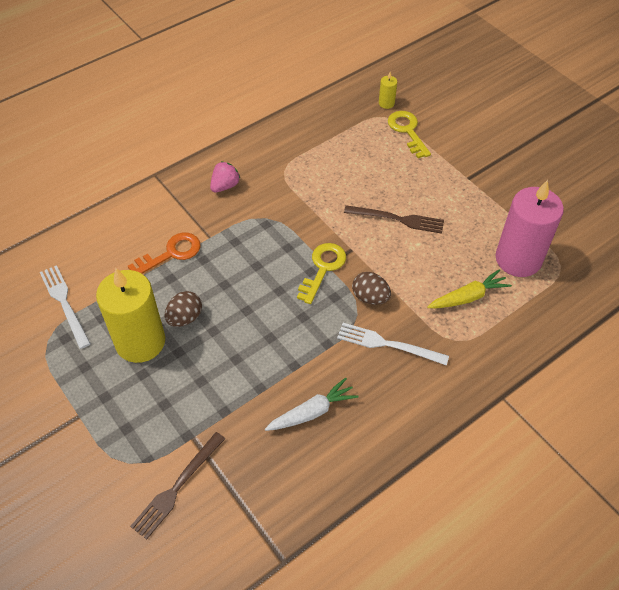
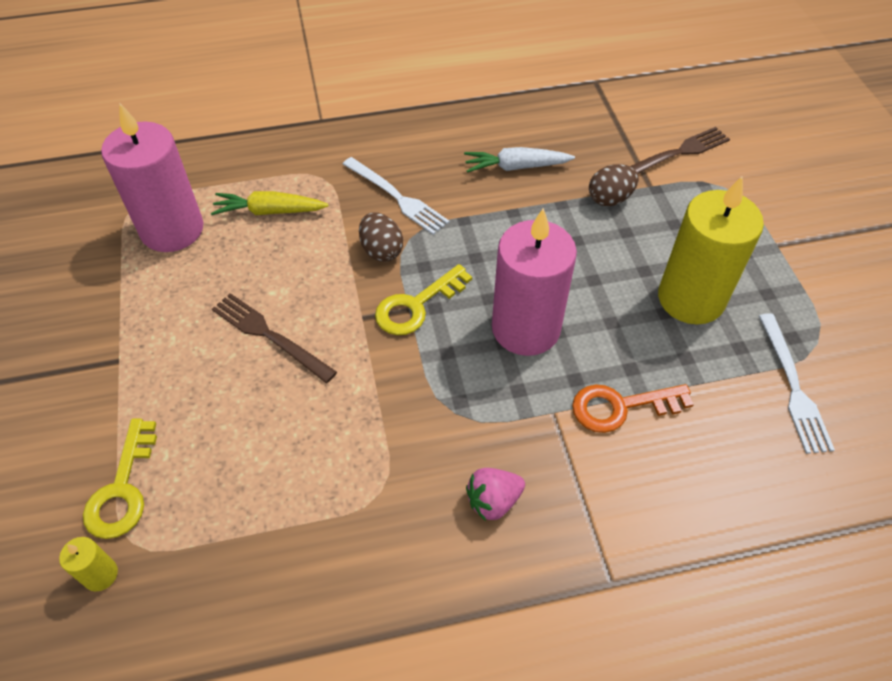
camera: 155 degrees left, 0 degrees up
brown egg [165,291,202,327] -> brown egg moved to [589,164,639,206]
none -> pink candle [492,208,577,356]

